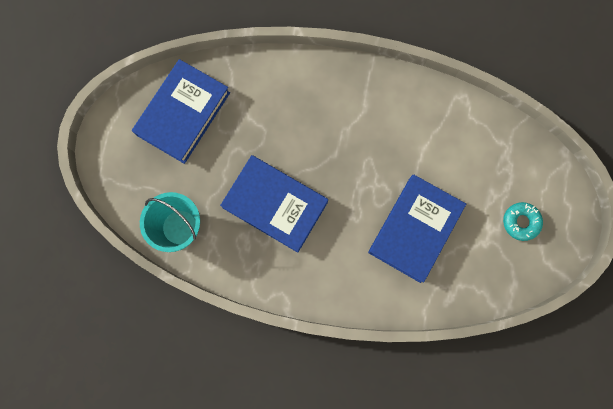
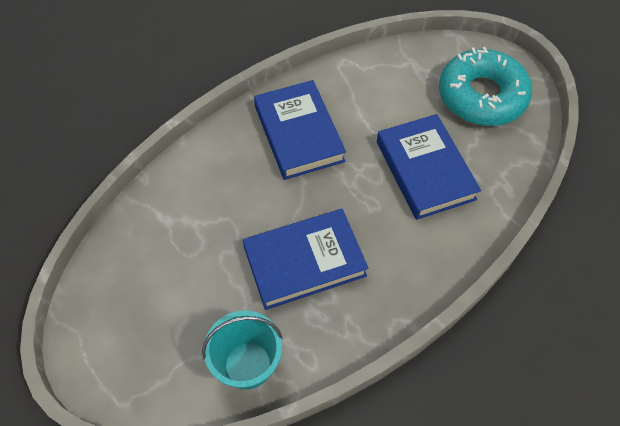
camera: 50 degrees left, 20 degrees down
blue book [132,59,230,164] -> blue book moved to [254,80,346,180]
turquoise donut [503,202,543,241] -> turquoise donut [439,47,532,126], size x2.27

